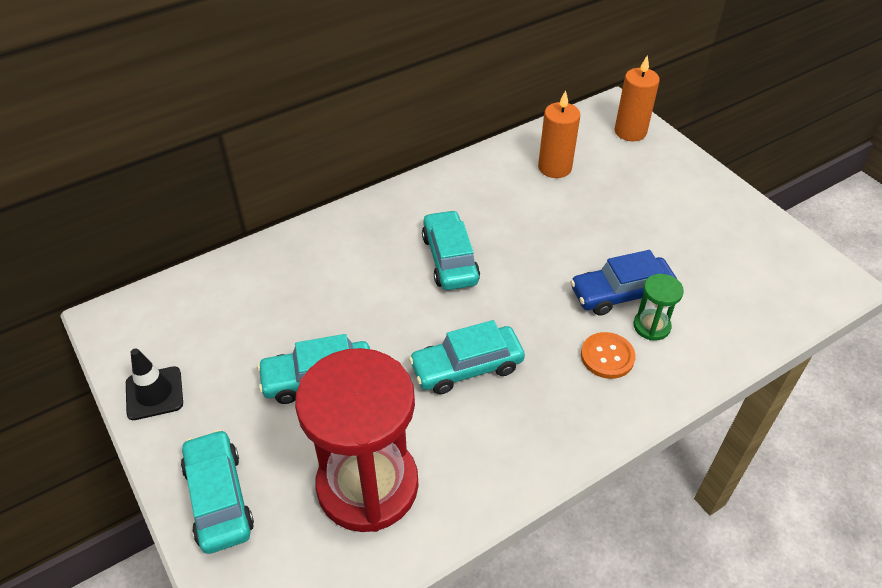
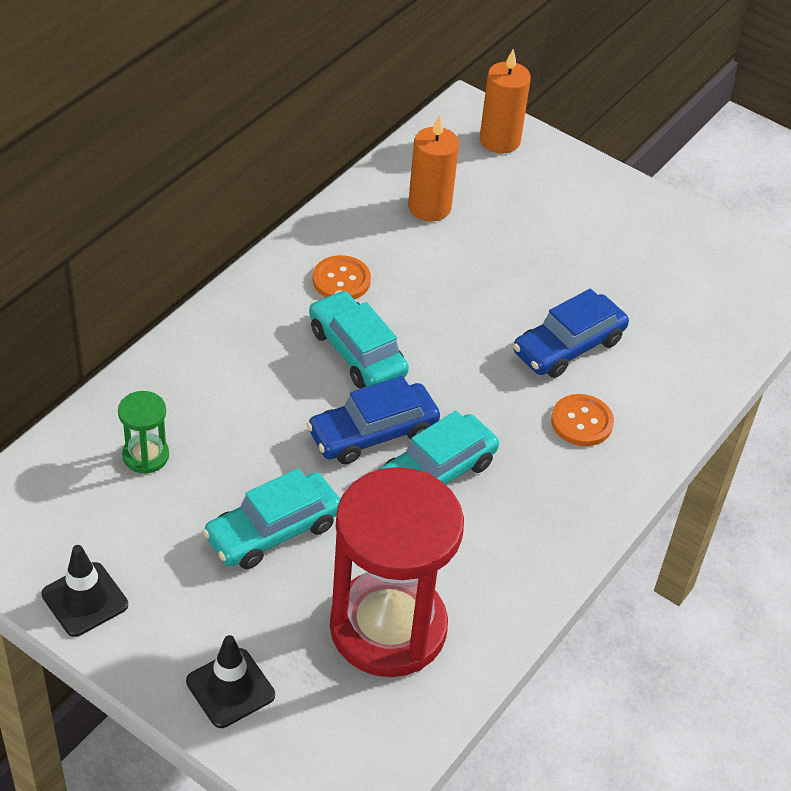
camera: 25 degrees left, 0 degrees up
turquoise car [181,429,254,554] -> black traffic cone [186,635,275,728]
green hourglass [633,274,684,341] -> green hourglass moved to [118,391,169,474]
none -> blue car [306,376,440,464]
none -> orange button [313,255,371,300]

